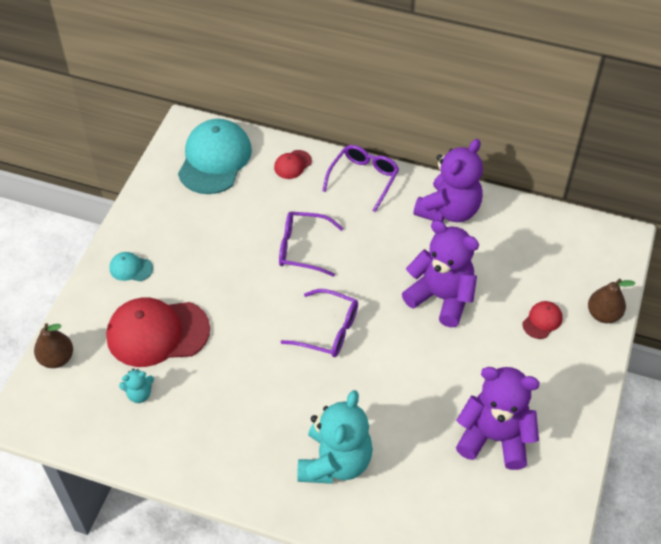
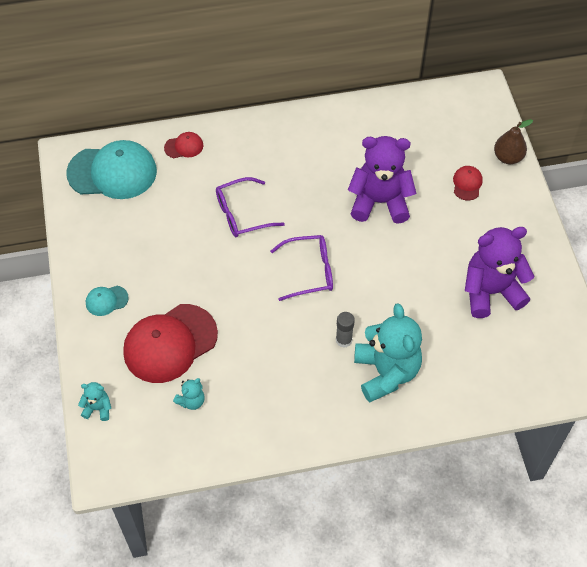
camera: 30 degrees left, 5 degrees up
brown pear [34,323,73,368] -> turquoise teddy bear [78,382,111,421]
turquoise cap [178,119,252,194] -> turquoise cap turned 105 degrees clockwise [66,140,157,199]
red cap [274,150,312,179] -> red cap turned 120 degrees counterclockwise [164,132,203,158]
purple glasses [322,145,399,212] -> none
purple teddy bear [413,139,483,222] -> none
none -> grey glue stick [336,312,355,348]

